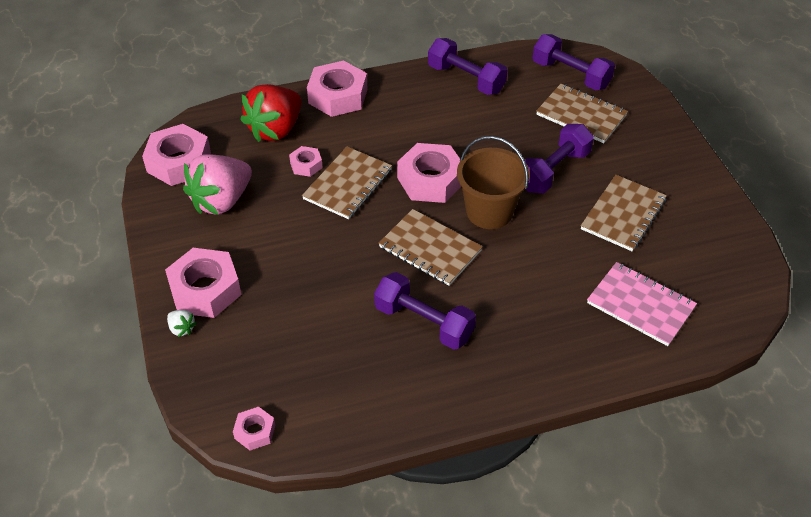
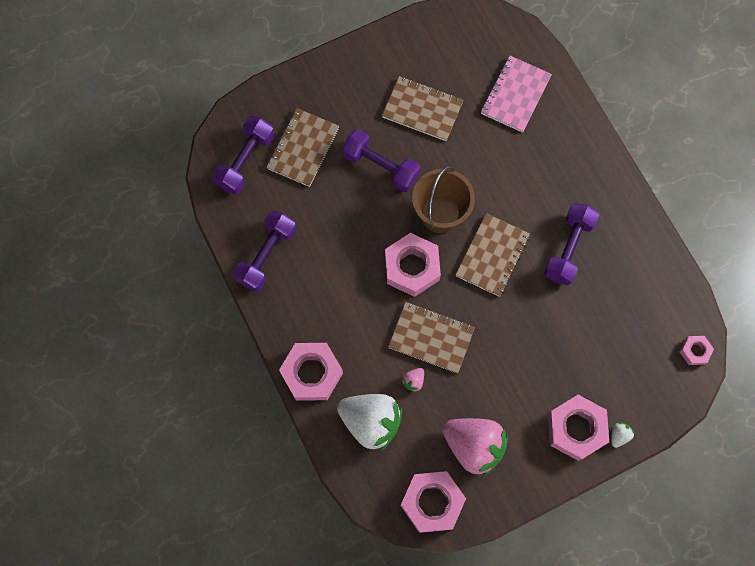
camera: 100 degrees left, 25 degrees up
red strawberry [240,84,302,142] -> white strawberry [337,394,402,451]
pink nut [289,146,323,177] -> pink strawberry [401,368,424,393]

